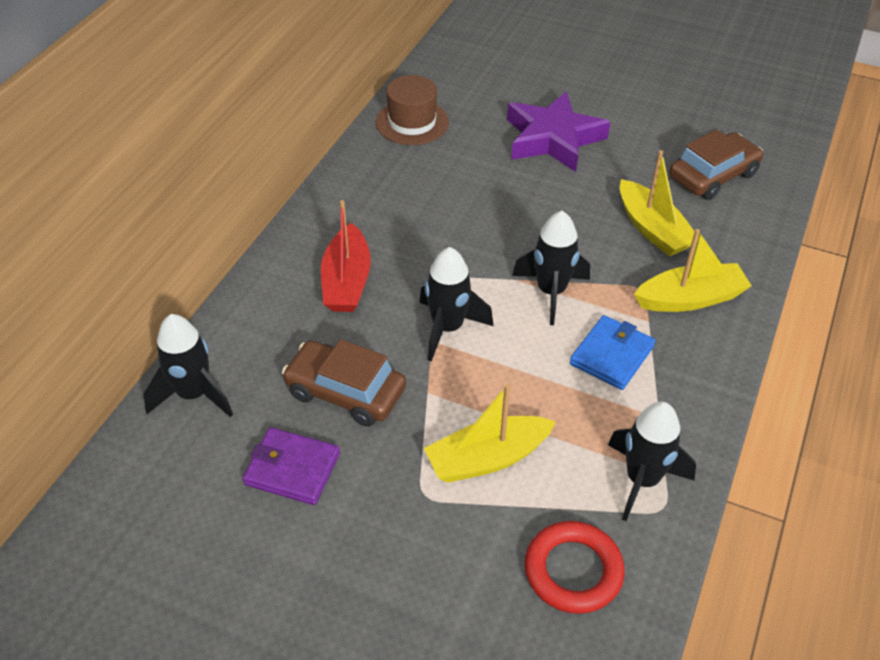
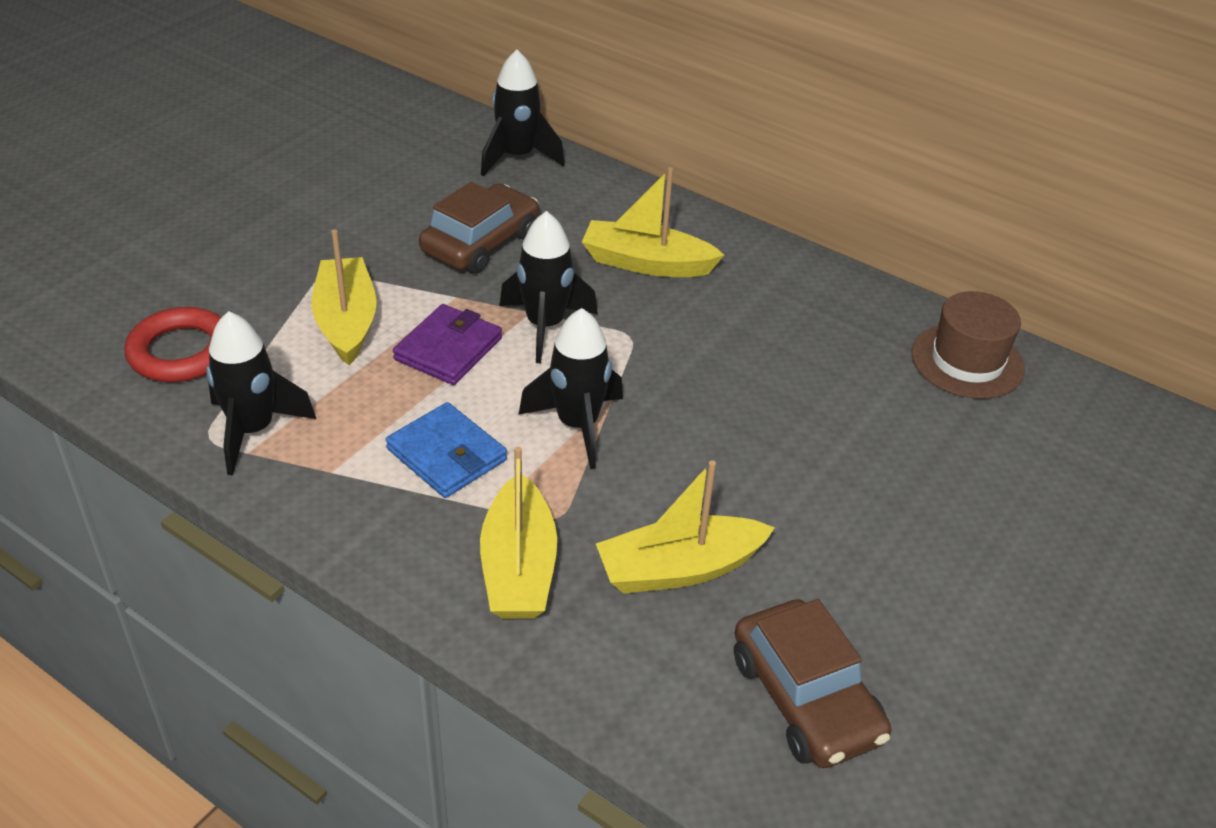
camera: 100 degrees right, 5 degrees down
purple wallet [242,427,340,505] -> purple wallet moved to [393,304,502,385]
red boat [321,200,371,312] -> yellow boat [582,167,724,277]
purple star [507,91,610,172] -> none

